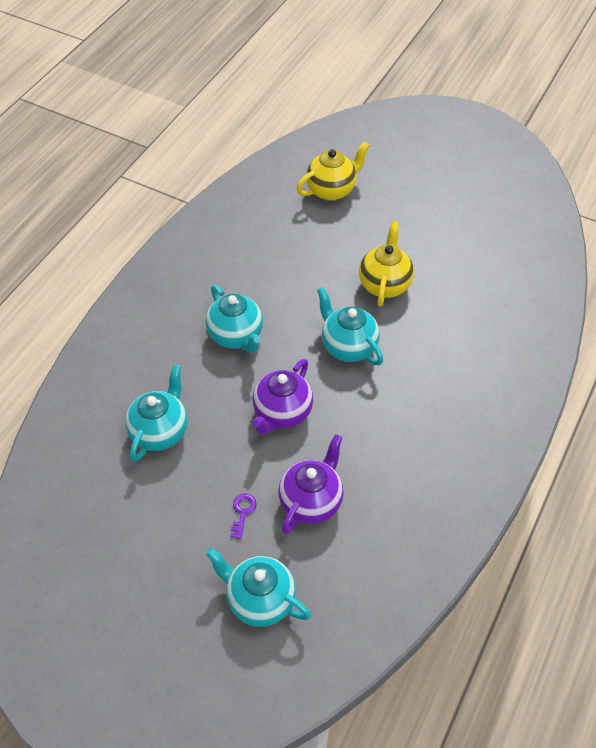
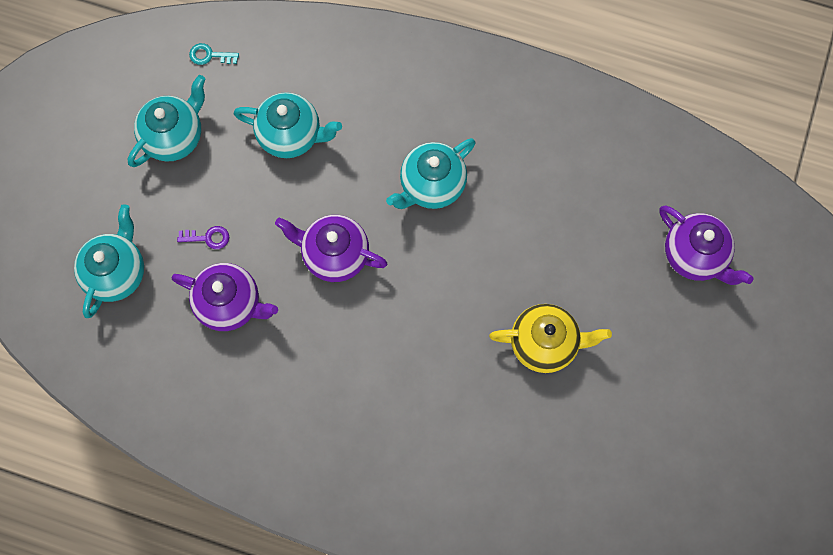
camera: 80 degrees right, 20 degrees up
yellow teapot [297,141,370,201] -> purple teapot [659,205,753,285]
turquoise teapot [317,287,383,365] -> turquoise teapot moved to [128,75,206,167]
none -> turquoise key [189,43,239,65]

